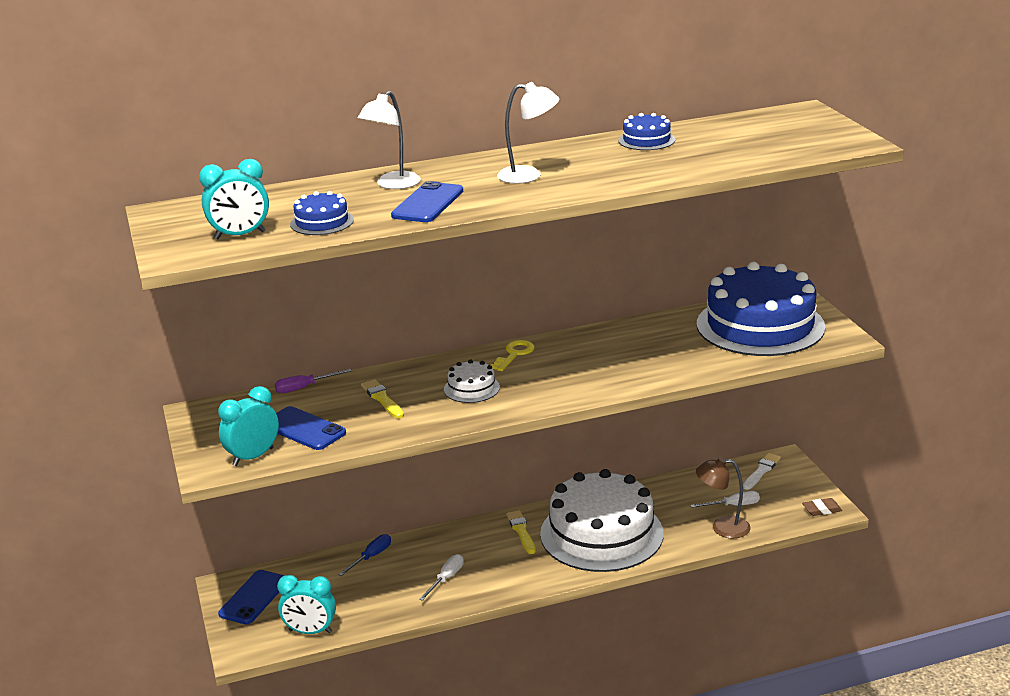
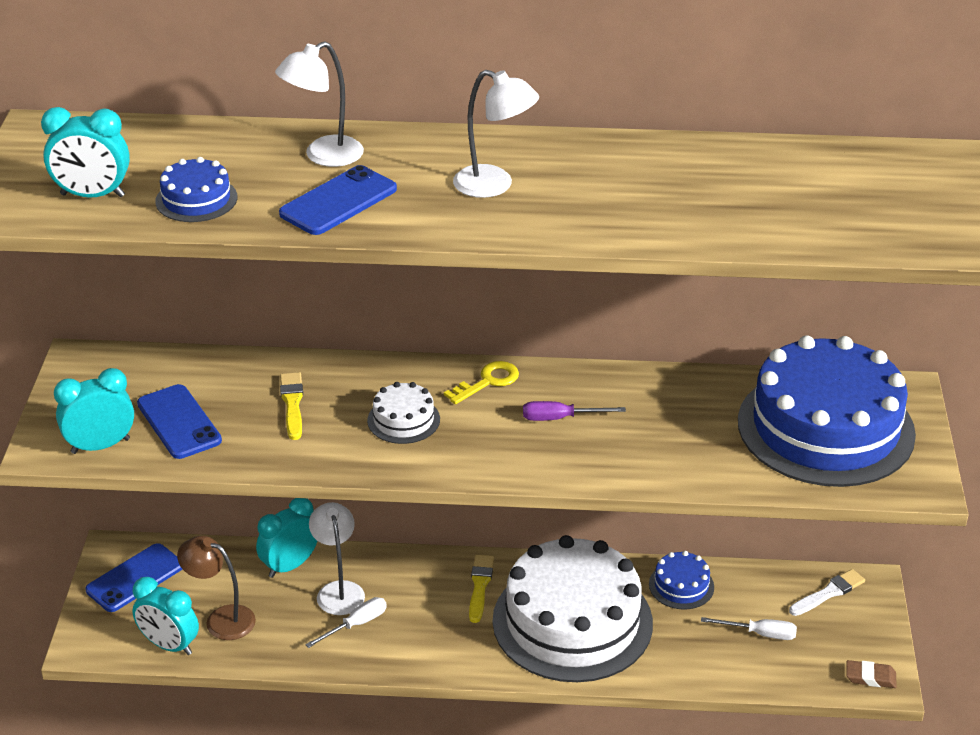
camera: 20 degrees right, 10 degrees up
purple screwdriver [275,369,352,393] -> purple screwdriver moved to [523,401,626,421]
blue screwdriver [338,534,391,576] -> turquoise clock [256,498,317,578]
blue cake [618,113,675,150] -> blue cake moved to [649,551,714,610]
brown lamp [696,457,750,538] -> brown lamp moved to [177,536,256,640]
none -> white lamp [309,502,365,615]

